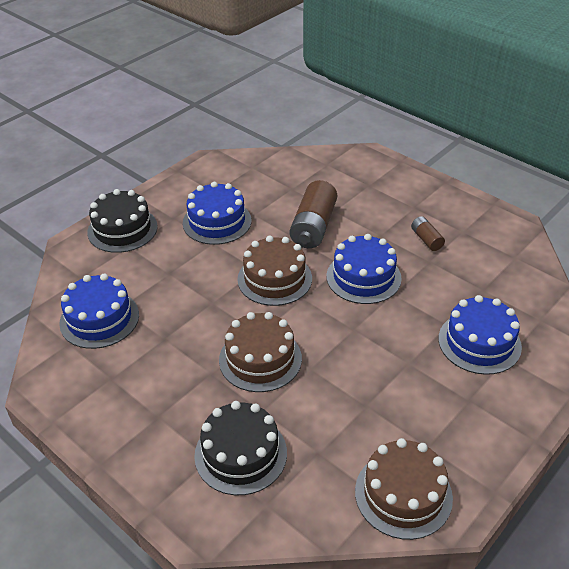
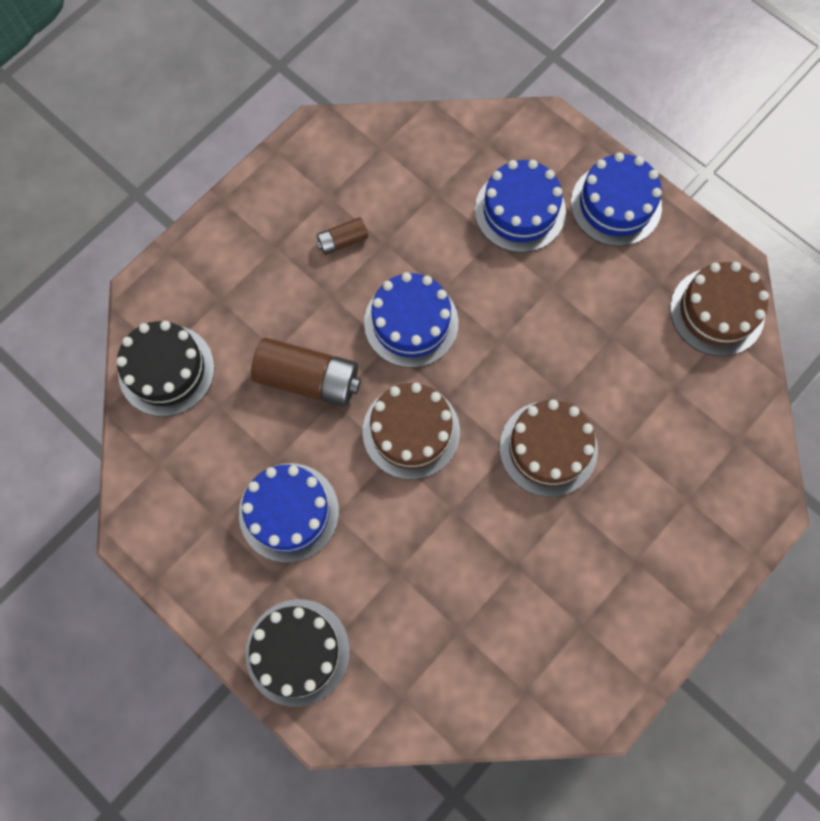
camera: 90 degrees left, 30 degrees up
blue cake [59,274,139,349] -> blue cake moved to [571,152,662,246]
black cake [194,401,287,495] -> black cake moved to [116,321,215,416]

